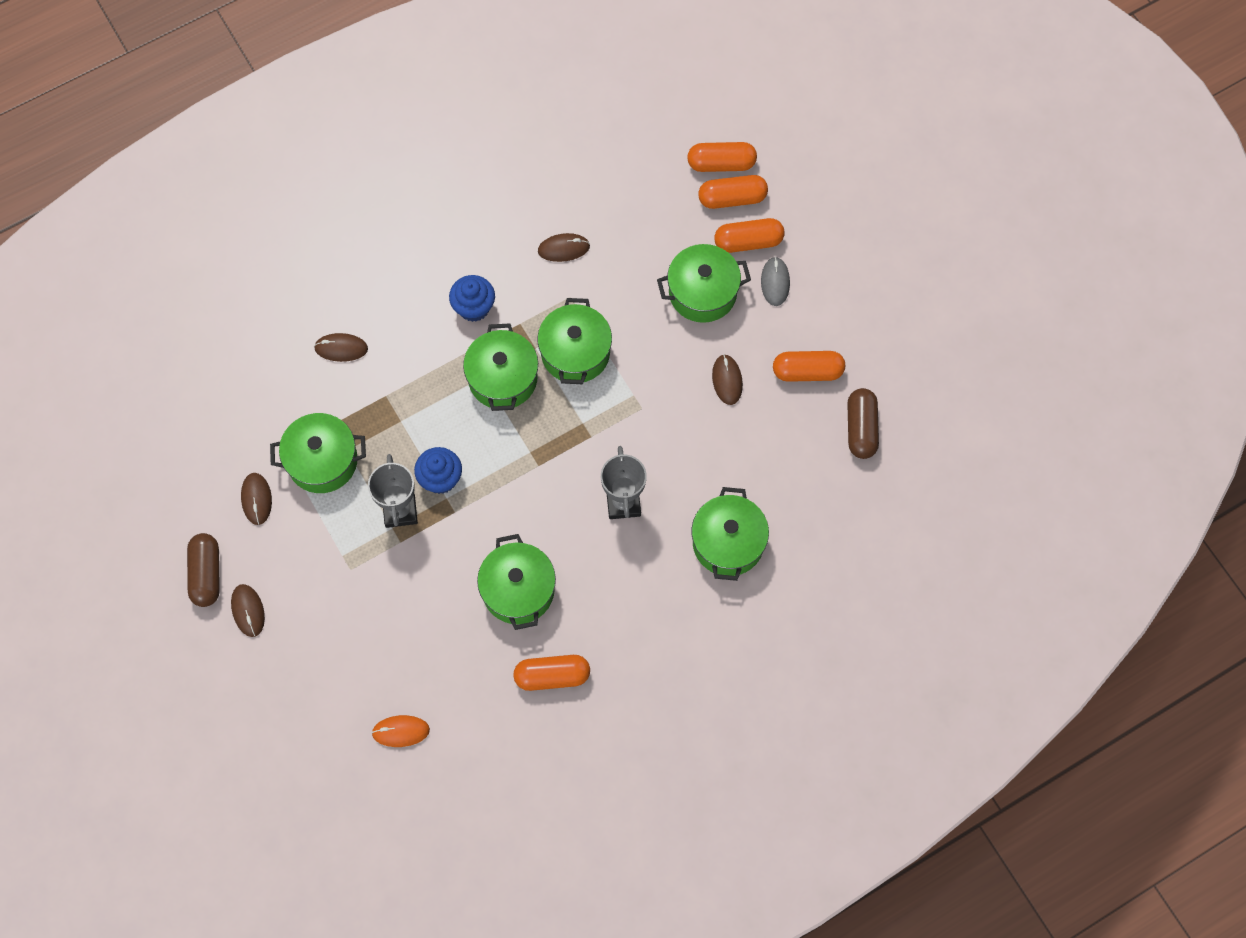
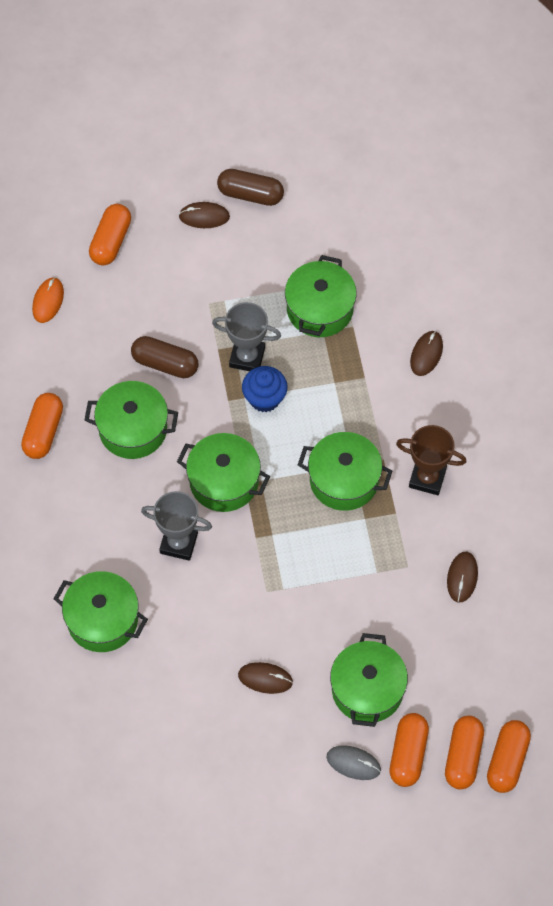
camera: 110 degrees right, 5 degrees down
brown mouse [241,473,272,525] -> none
blue cupcake [449,275,495,322] -> brown trophy [396,425,467,495]
green pot [537,298,612,384] -> green pot moved to [177,433,270,512]
orange capsule [773,351,845,382] -> orange capsule moved to [89,204,131,265]
brown capsule [847,388,879,459] -> brown capsule moved to [131,336,199,378]

